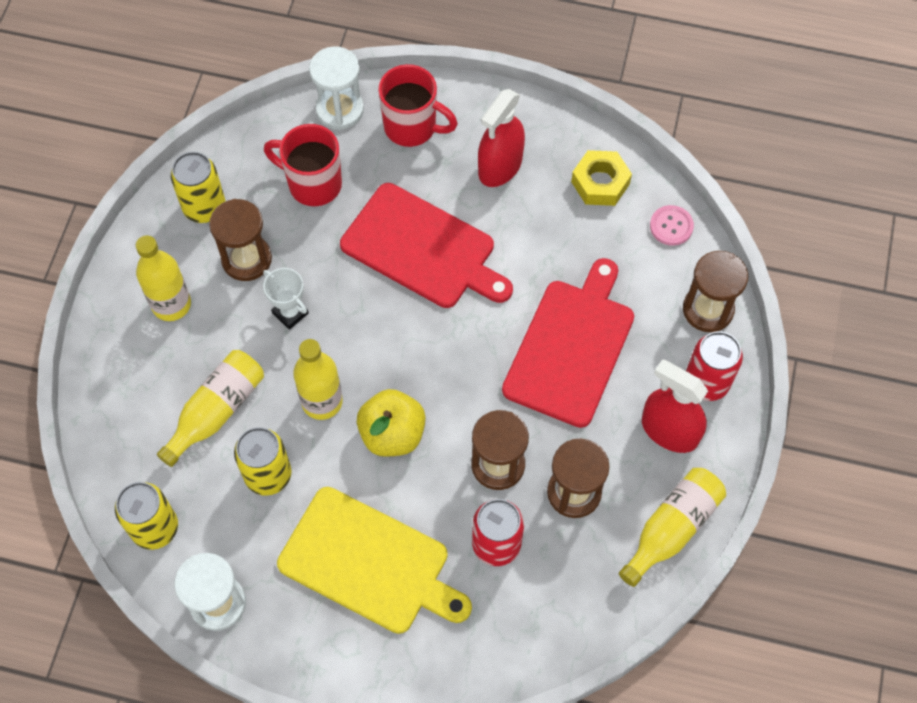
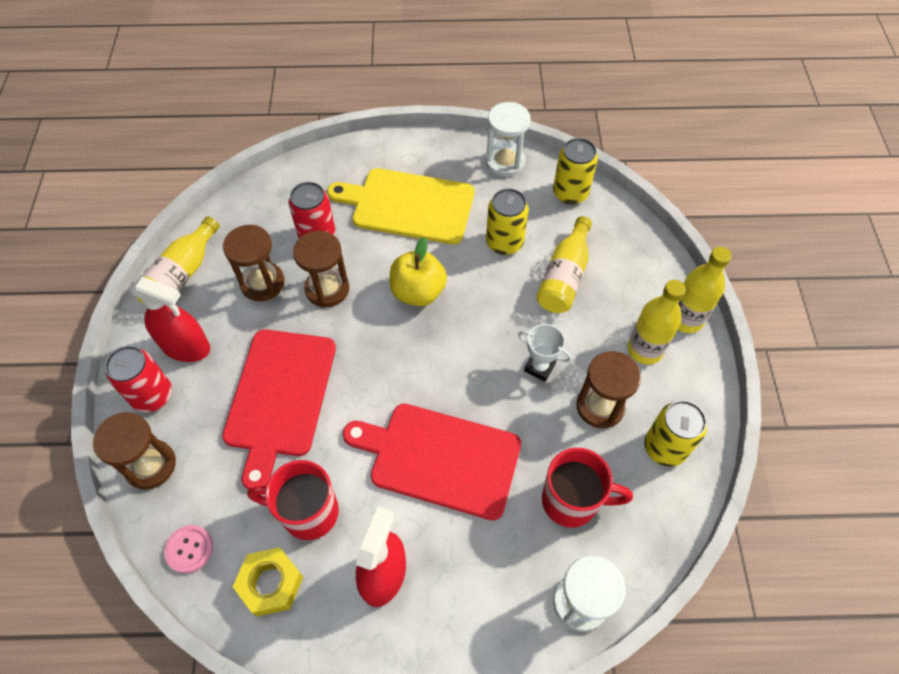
camera: 165 degrees right, 5 degrees down
yellow bottle [293,339,343,420] -> yellow bottle moved to [678,247,731,333]
red mug [378,64,458,147] -> red mug moved to [247,460,339,540]

